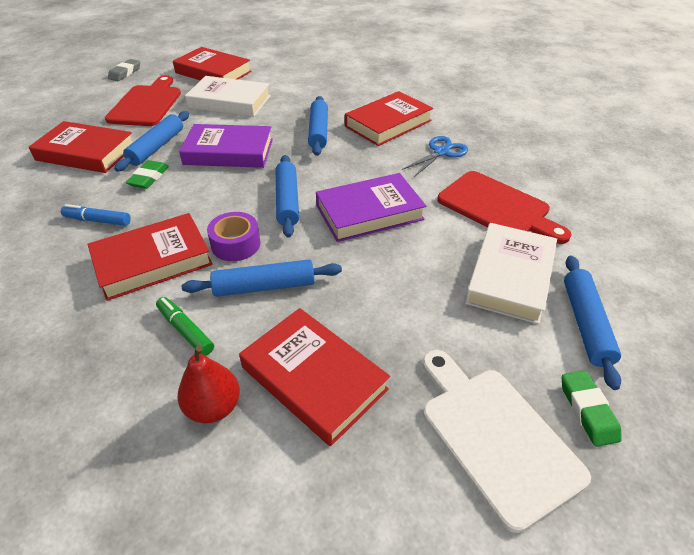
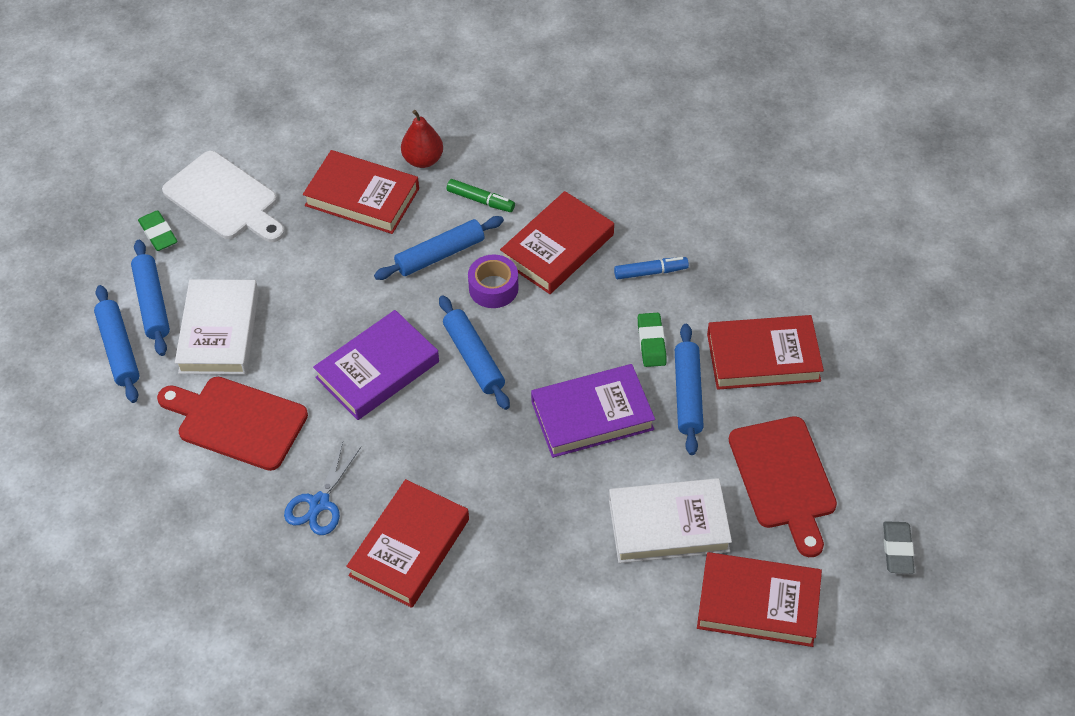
camera: 160 degrees right, 10 degrees up
blue rolling pin [308,96,328,156] -> blue rolling pin moved to [94,285,140,403]

